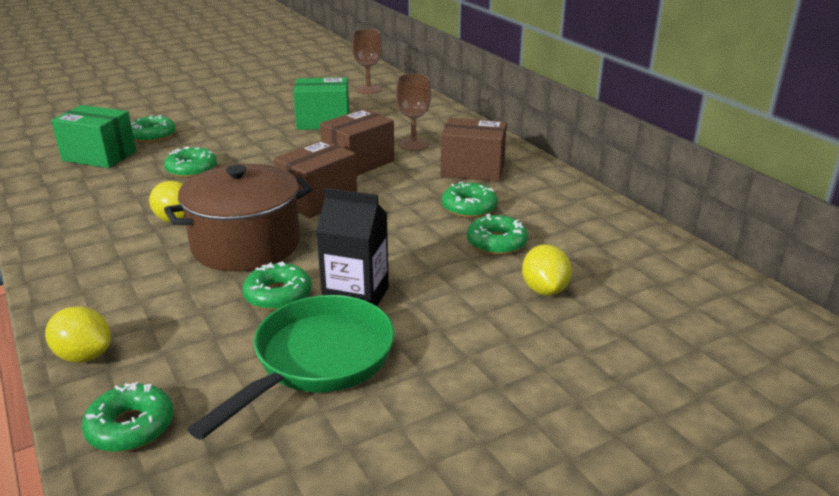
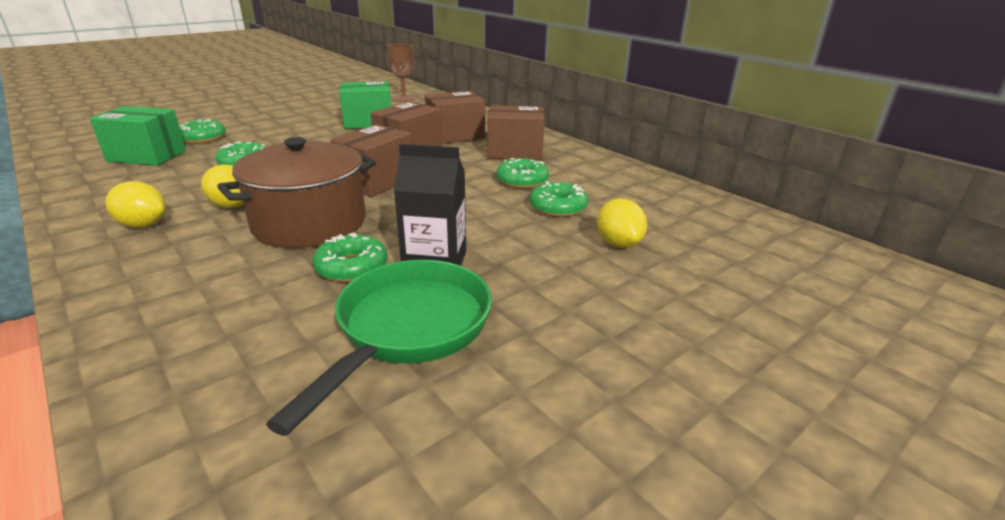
camera: 10 degrees left, 0 degrees up
yellow lemon [45,306,111,363] -> yellow lemon moved to [105,181,166,228]
green donut [82,382,173,452] -> none
brown goblet [396,73,431,151] -> brown box [425,91,485,144]

